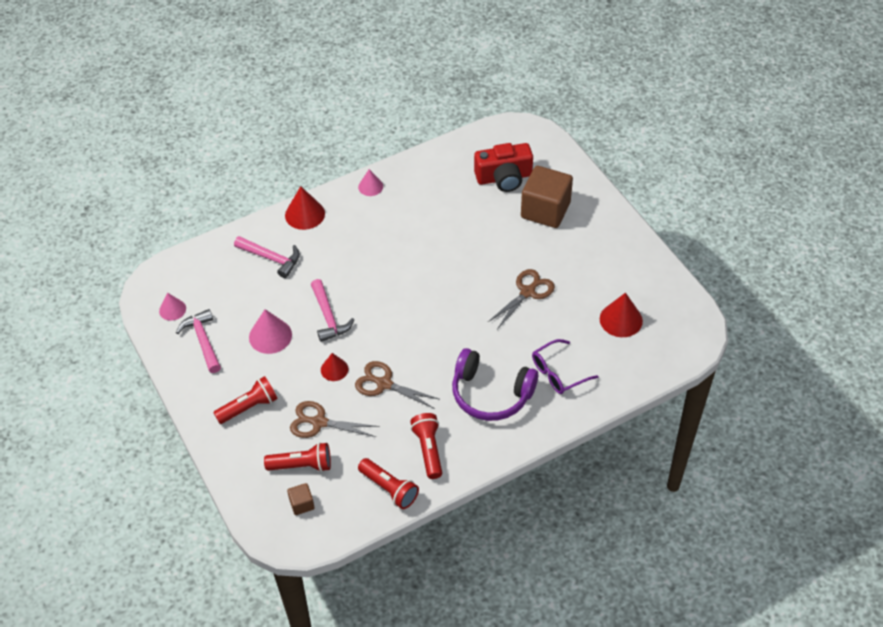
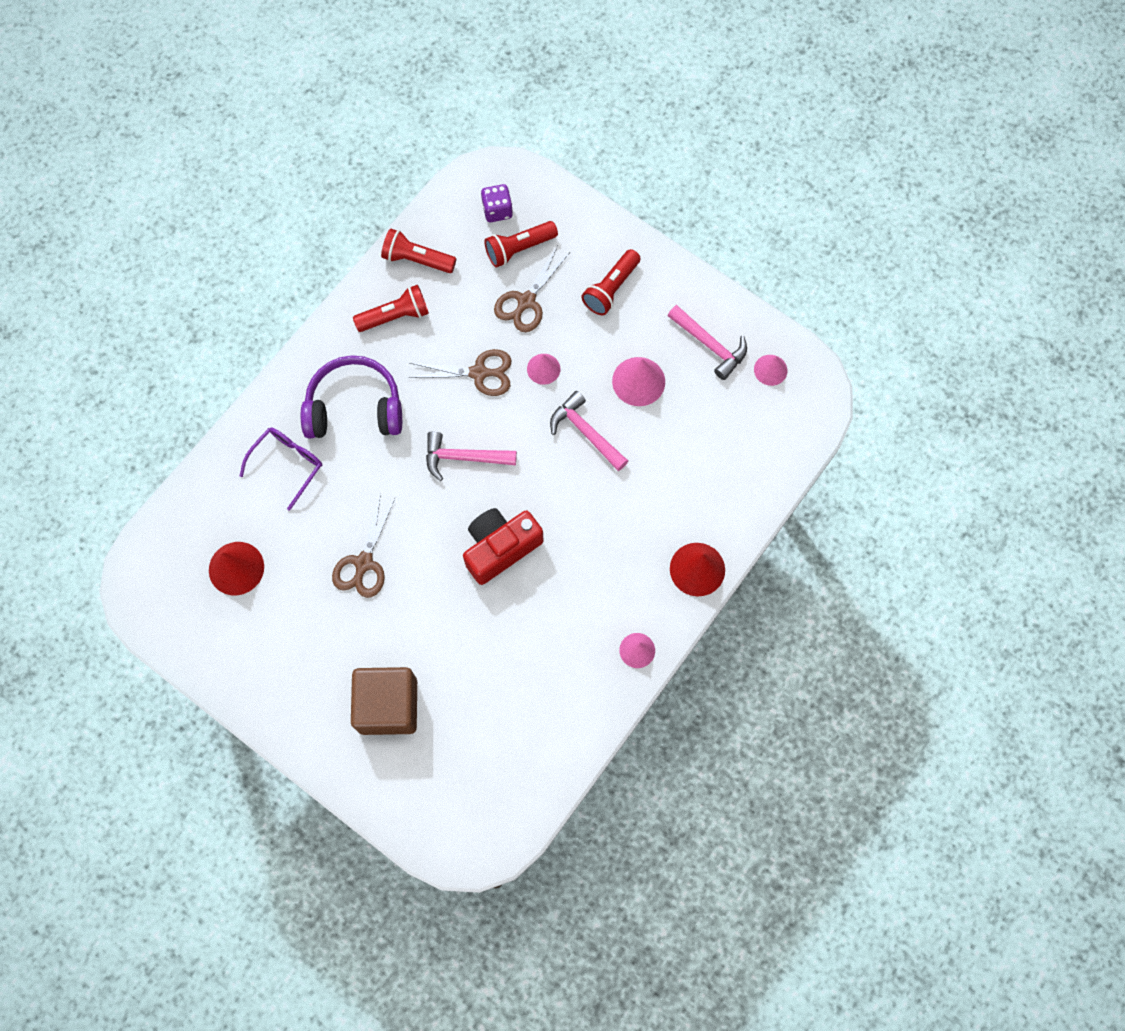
camera: 155 degrees right, 20 degrees up
pink hammer [234,236,300,278] -> pink hammer moved to [426,431,517,481]
brown cube [287,483,315,515] -> purple dice [481,184,513,222]
brown scissors [290,401,379,438] -> brown scissors turned 135 degrees clockwise [494,246,570,332]
red cone [321,353,348,381] -> pink cone [527,354,560,385]
red flashlight [410,413,442,479] -> red flashlight turned 75 degrees counterclockwise [353,285,429,332]
red camera [474,143,533,192] -> red camera moved to [463,508,543,585]

